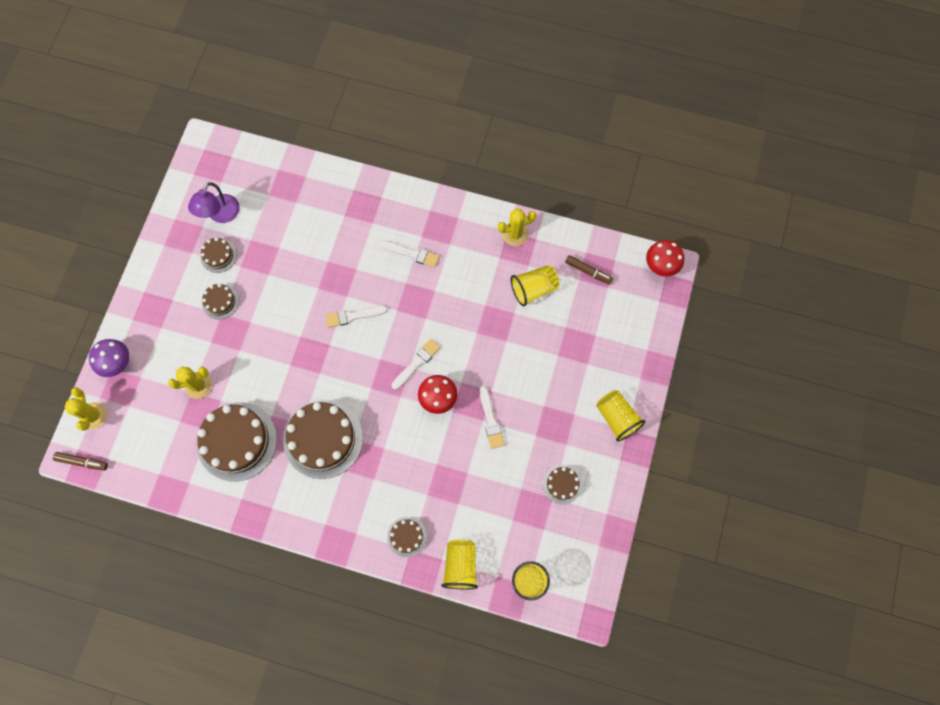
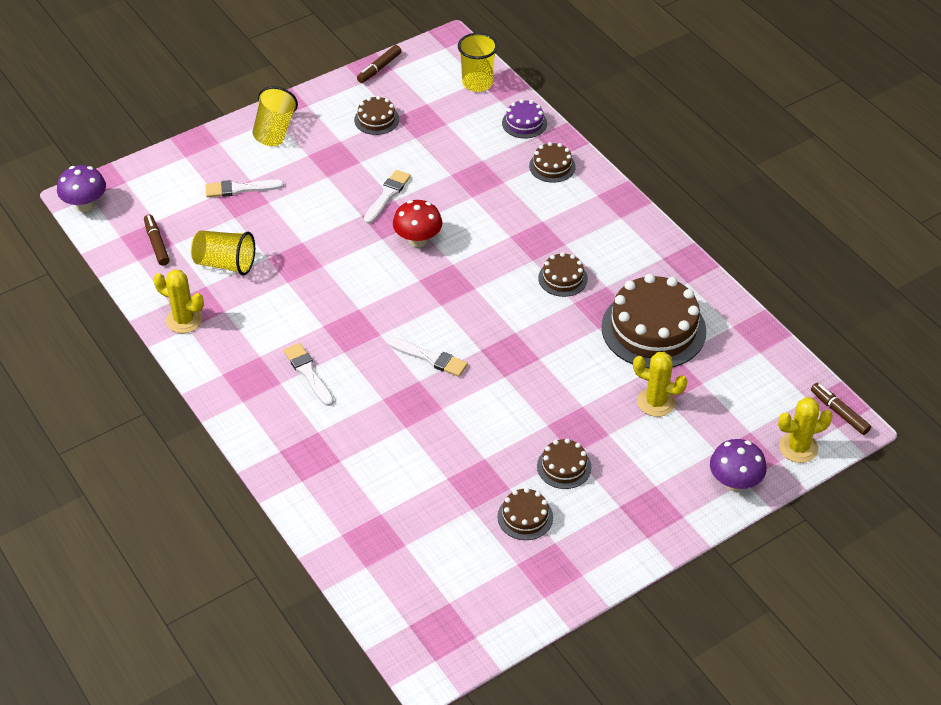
camera: 140 degrees left, 25 degrees down
yellow cactus [65,387,107,431] -> yellow cactus turned 45 degrees clockwise [778,397,833,463]
purple lamp [188,182,240,223] -> none
brown cake [283,400,363,479] -> brown cake [538,252,588,297], size x0.49
white brush [392,339,440,390] -> white brush moved to [206,180,284,197]
yellow cup [441,539,478,589] -> purple cake [502,99,547,138]
red mushroom [646,240,684,277] -> purple mushroom [57,165,106,212]
none -> brown marker [357,45,401,83]

